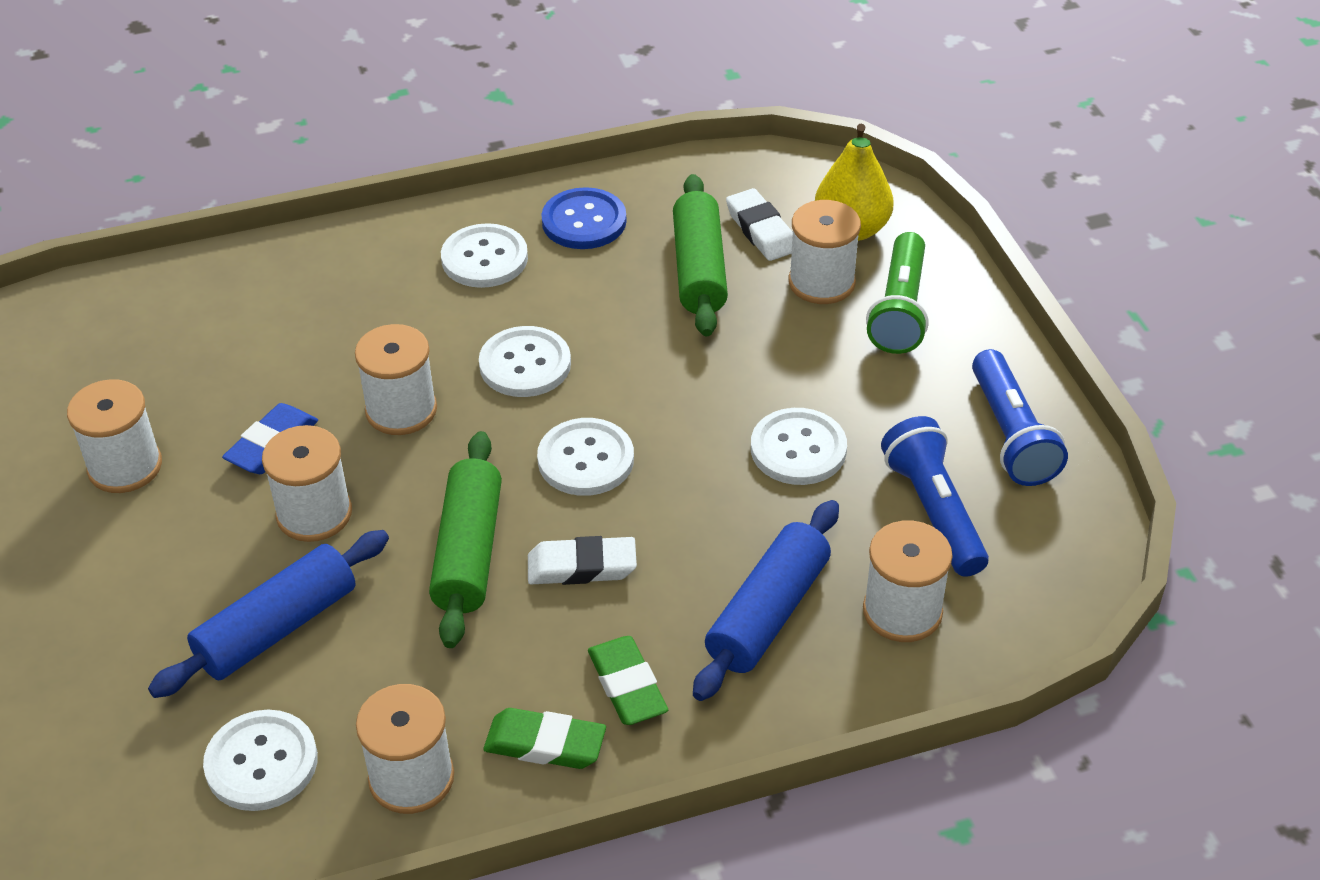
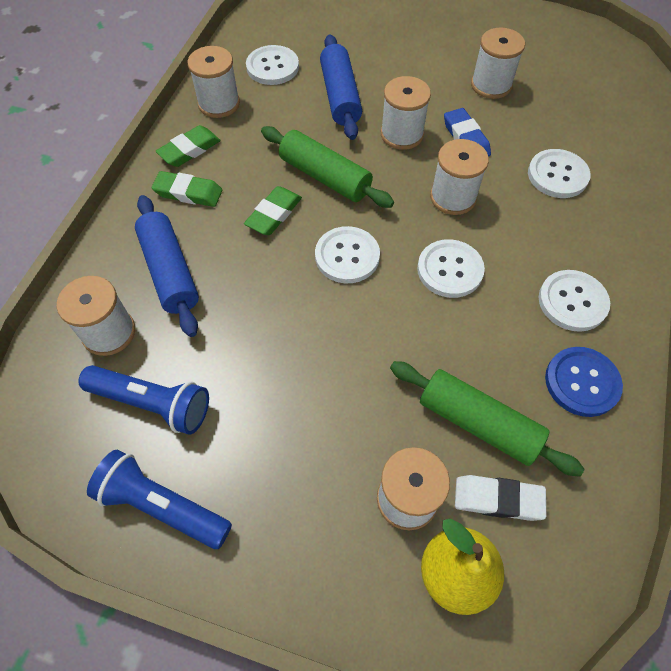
camera: 125 degrees right, 15 degrees up
white eraser [528,536,637,585] -> green eraser [244,186,302,235]
white button [751,408,847,485] -> white button moved to [528,149,591,198]
green flashlight [866,232,929,354] -> none

